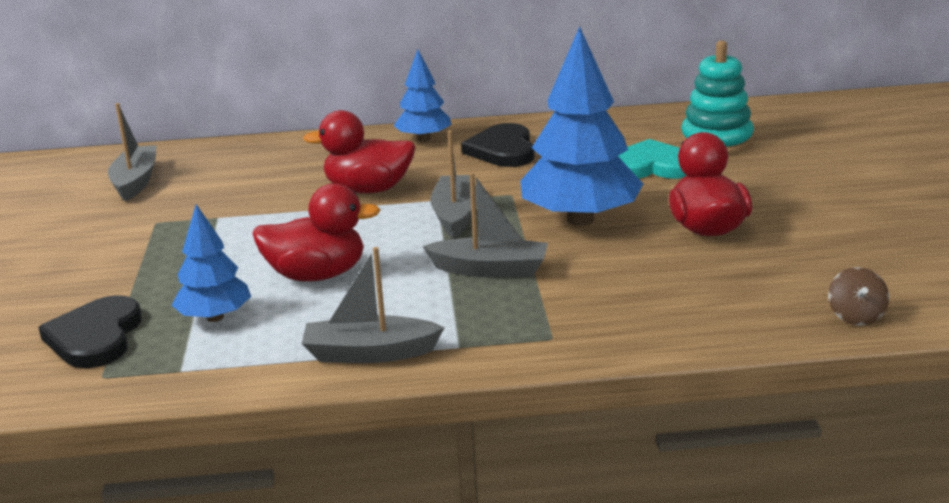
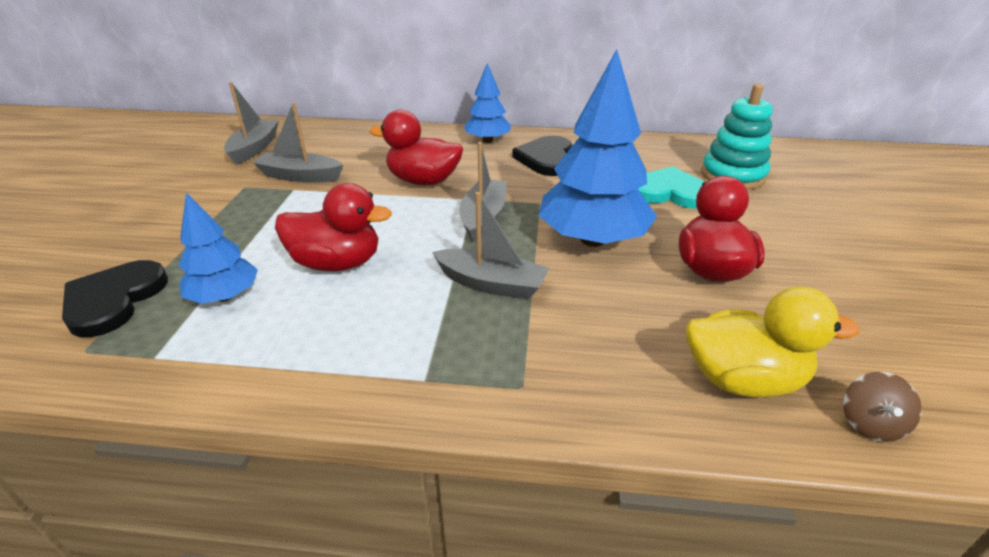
camera: 10 degrees right, 10 degrees up
grey boat [302,247,445,363] -> grey boat moved to [253,103,343,182]
none -> yellow duck [686,286,859,398]

